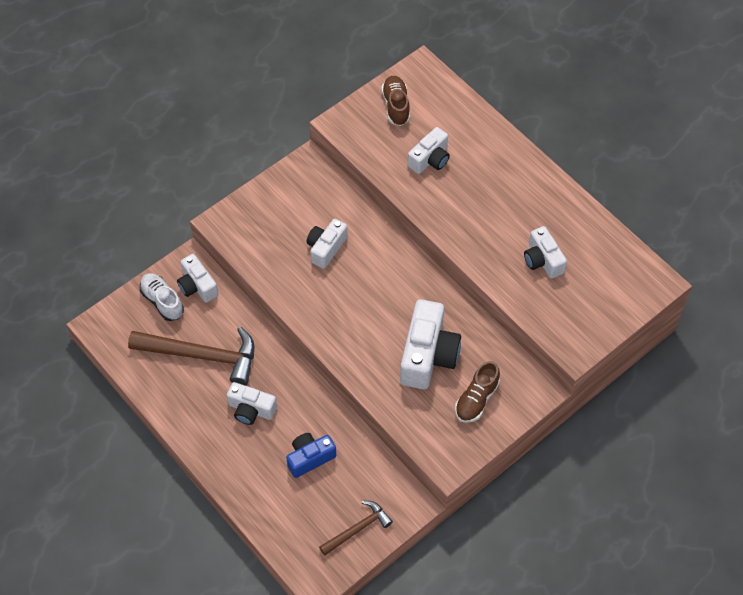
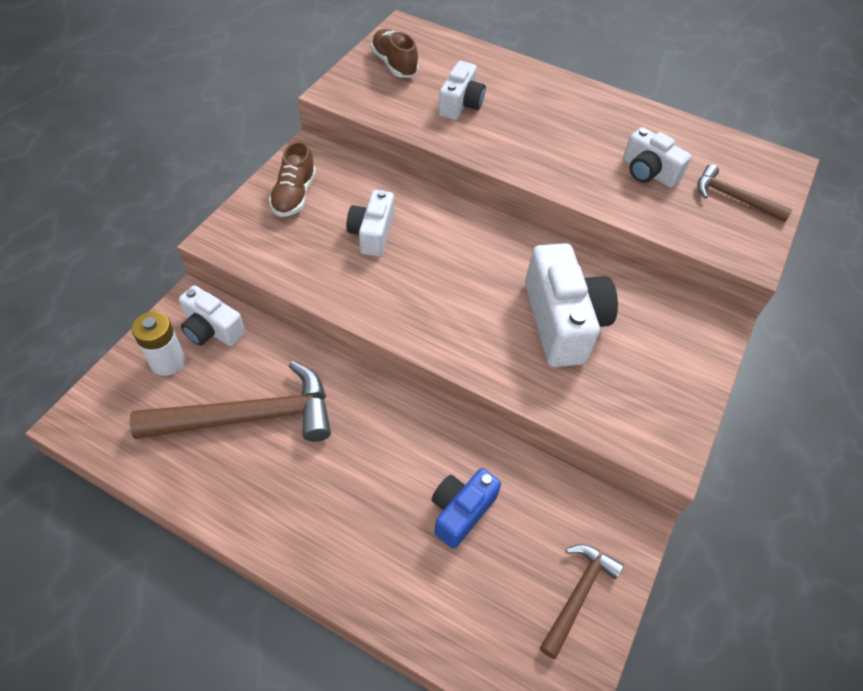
camera: 25 degrees left, 5 degrees down
white shoe [140,273,184,321] -> white battery [132,311,185,376]
white camera [227,382,277,425] -> none
brown shoe [455,361,500,423] -> brown shoe moved to [269,141,316,217]
none -> brown hammer [697,164,793,222]

